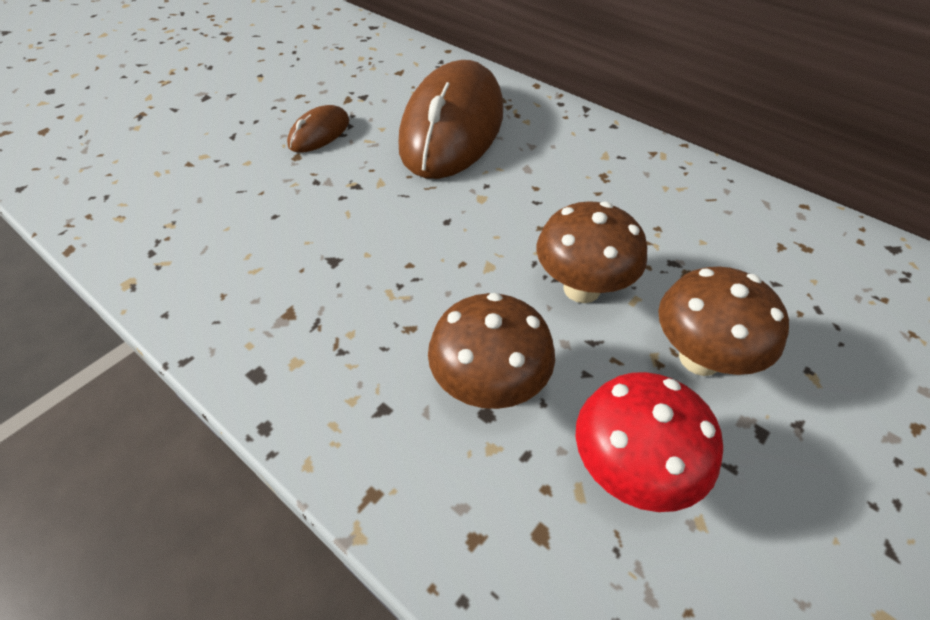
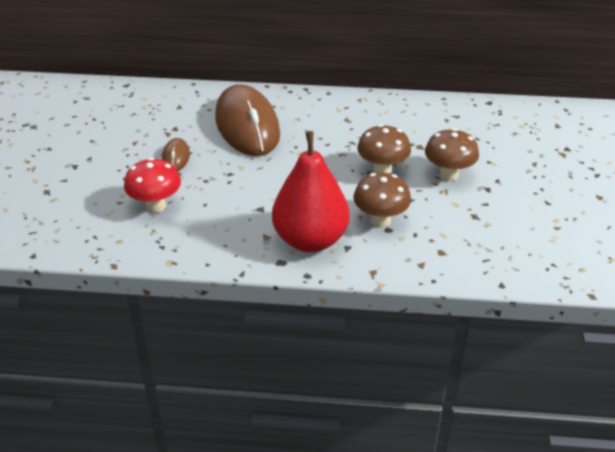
camera: 35 degrees left, 10 degrees down
red mushroom [576,372,723,512] -> red mushroom moved to [124,158,181,213]
none -> red pear [272,131,350,252]

